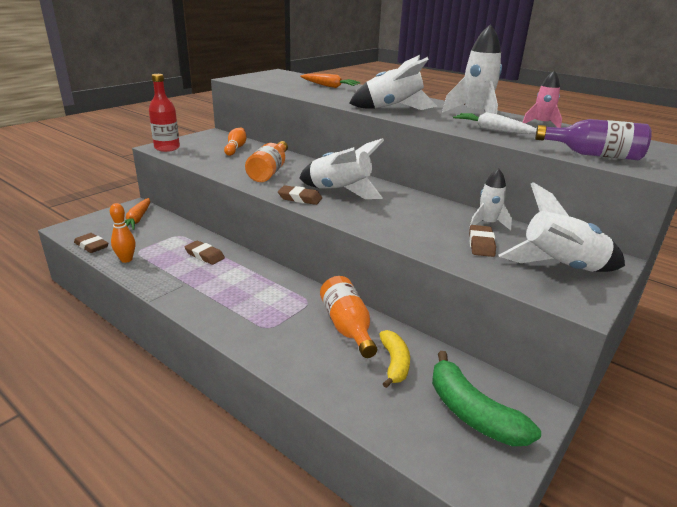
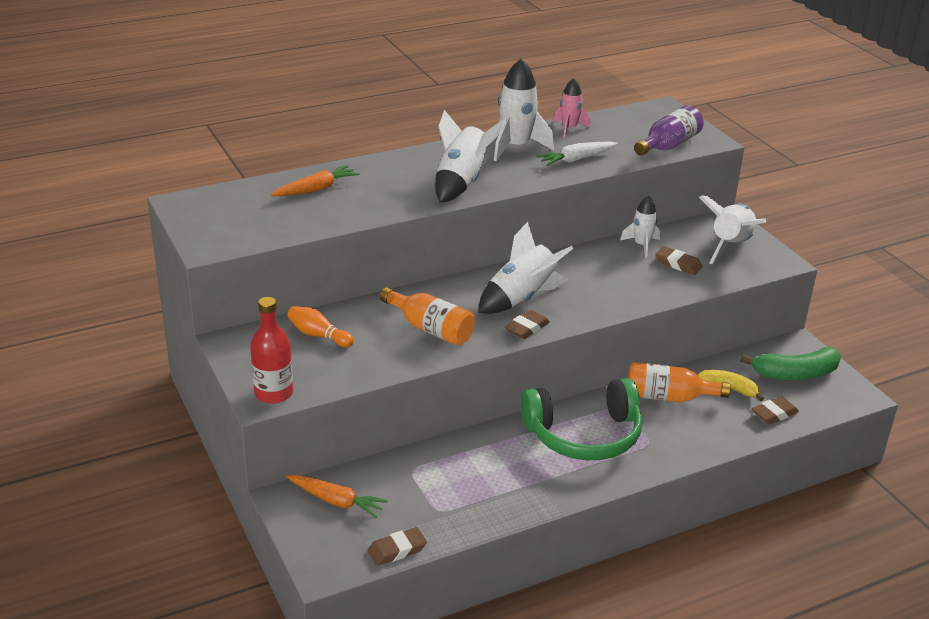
camera: 65 degrees left, 5 degrees up
orange bowling pin [110,203,135,263] -> none
brown eraser [185,241,225,265] -> brown eraser moved to [752,396,799,424]
none -> green headphones [521,378,642,460]

